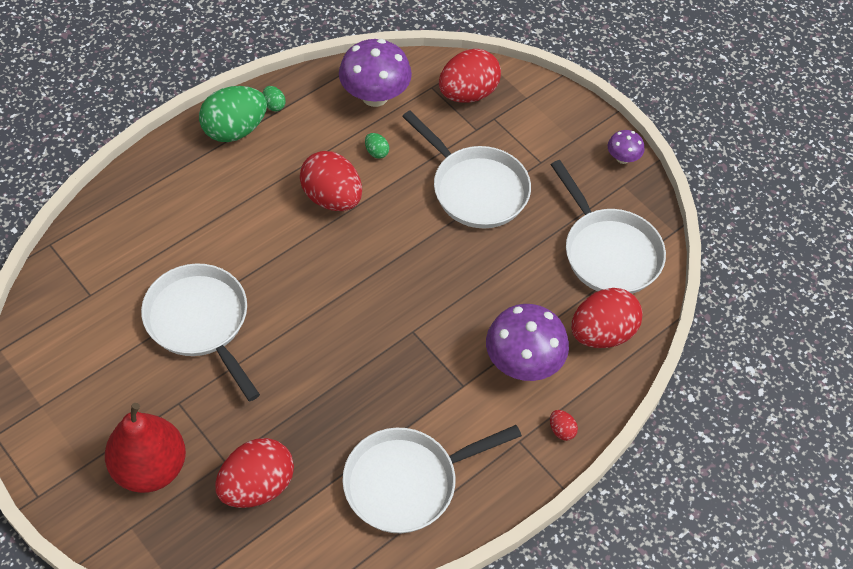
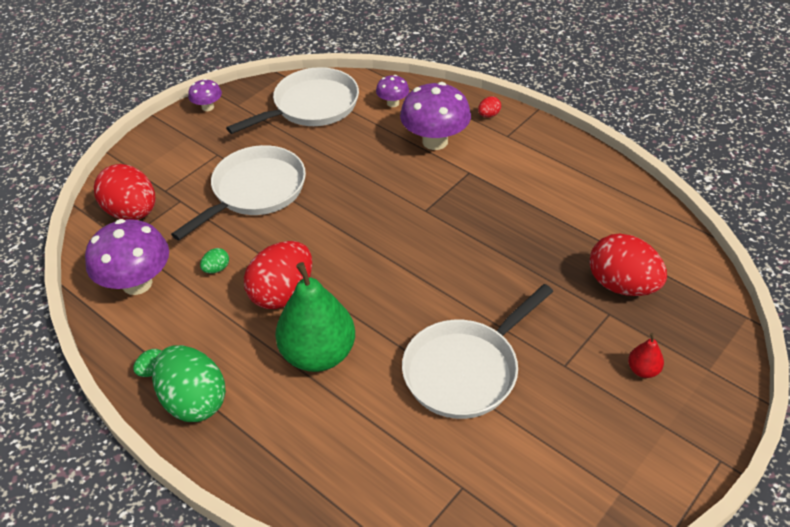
camera: 95 degrees left, 10 degrees down
red pear [105,403,186,493] -> red pear [628,333,664,378], size x0.43
white pan [343,425,522,533] -> none
red egg [571,288,643,348] -> purple mushroom [376,75,409,107]
none -> green pear [275,262,355,372]

